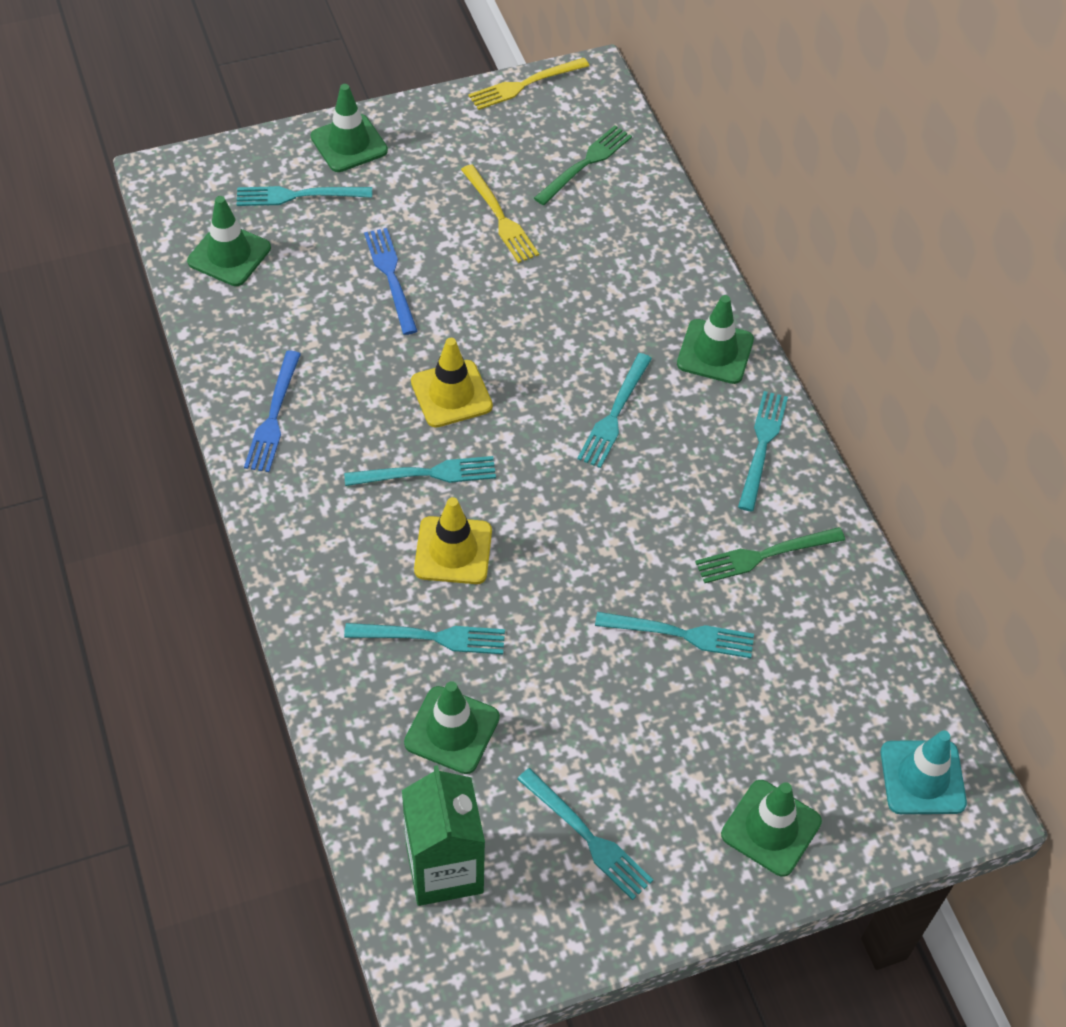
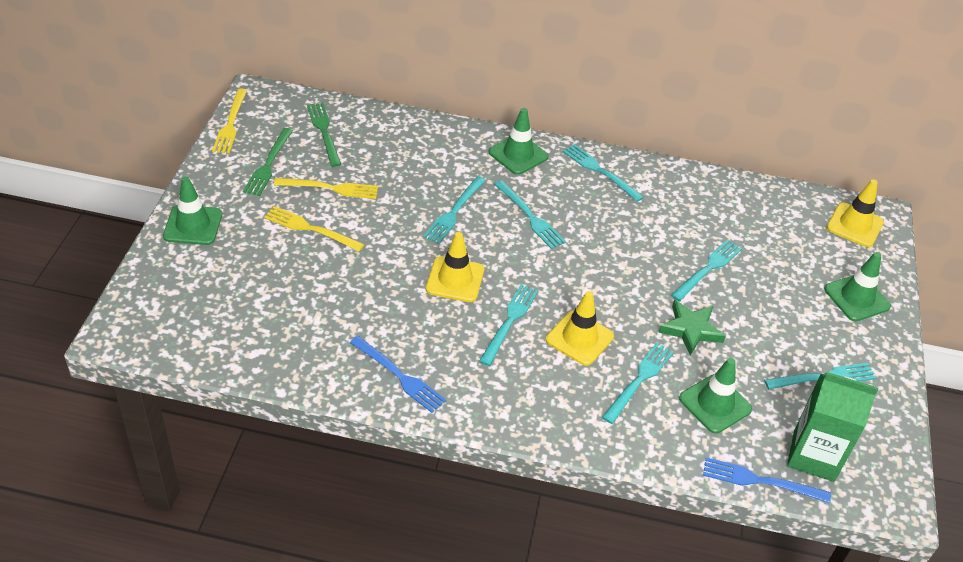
camera: 60 degrees left, 10 degrees down
green traffic cone [187,196,271,286] -> none
turquoise fork [237,186,372,206] -> turquoise fork moved to [423,176,486,244]
blue fork [364,228,418,335] -> blue fork moved to [703,457,831,503]
green fork [695,527,845,583] -> green fork moved to [243,128,293,196]
turquoise traffic cone [881,731,967,814] -> yellow traffic cone [826,180,884,247]
none -> yellow fork [264,206,365,252]
none -> green star [658,300,726,355]

